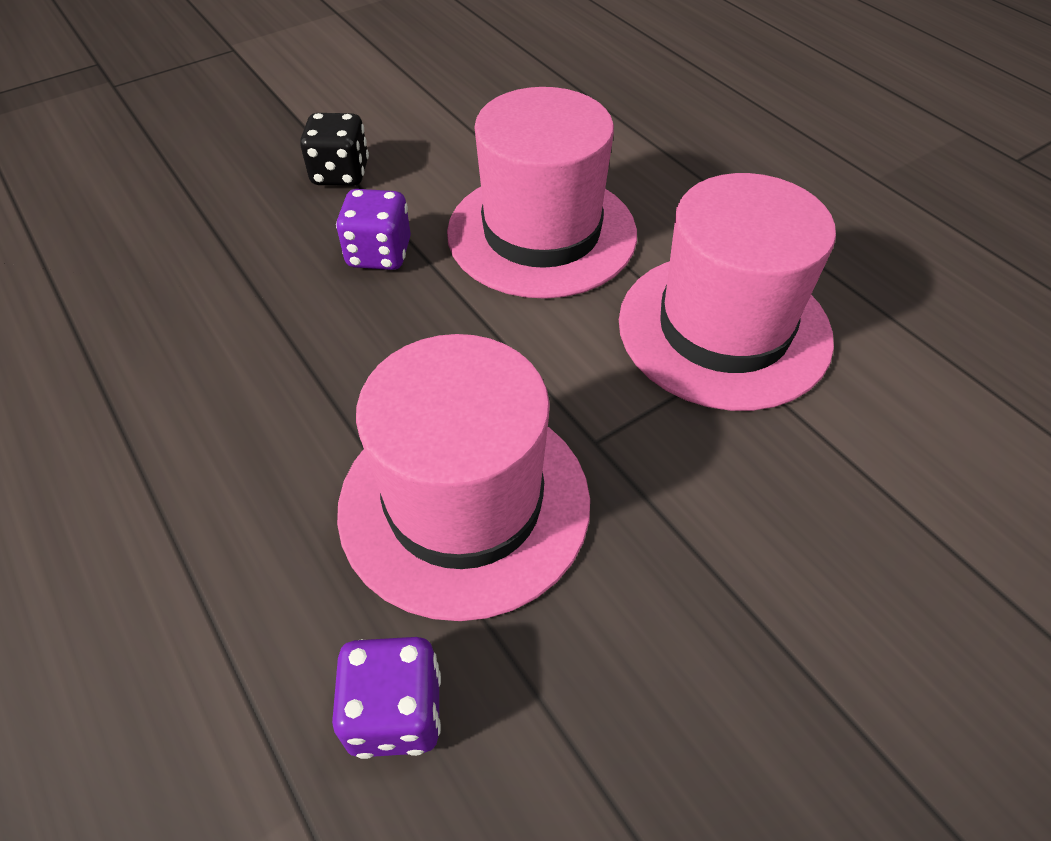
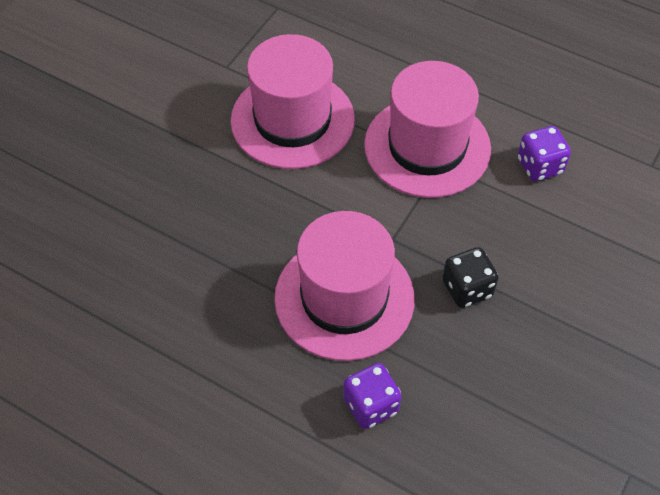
camera: 25 degrees left, 5 degrees up
black dice [300,113,369,186] -> black dice moved to [442,247,498,308]
purple dice [336,189,411,270] -> purple dice moved to [518,126,571,181]

